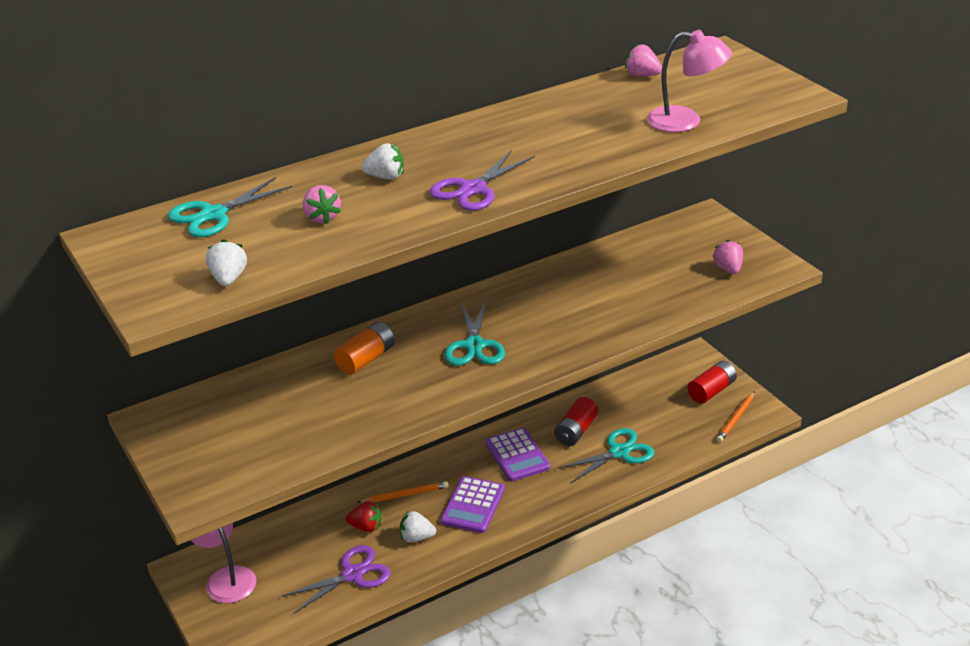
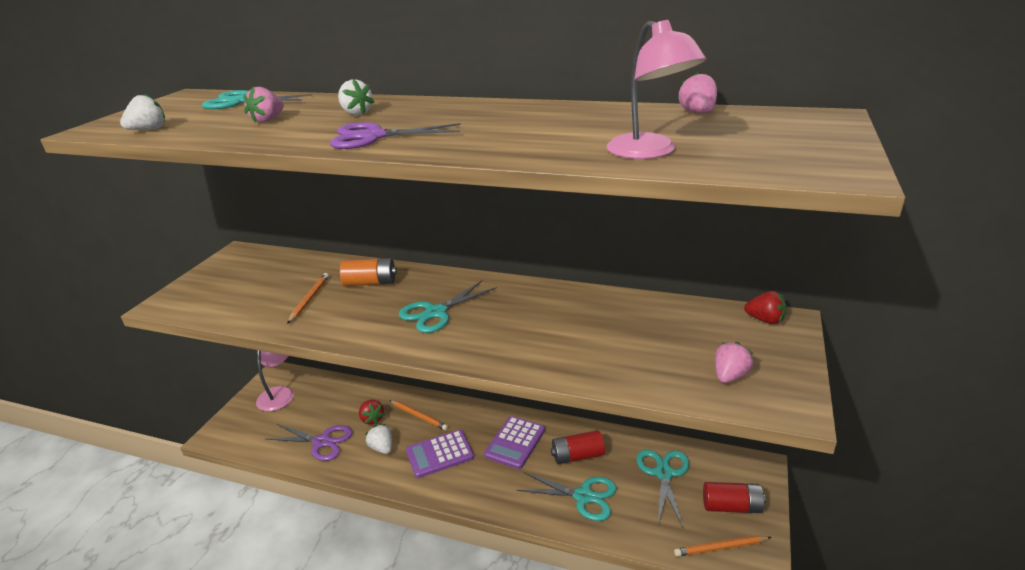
camera: 50 degrees right, 5 degrees down
none -> orange pencil [287,273,329,324]
none -> turquoise scissors [637,449,689,527]
none -> red strawberry [744,291,786,324]

